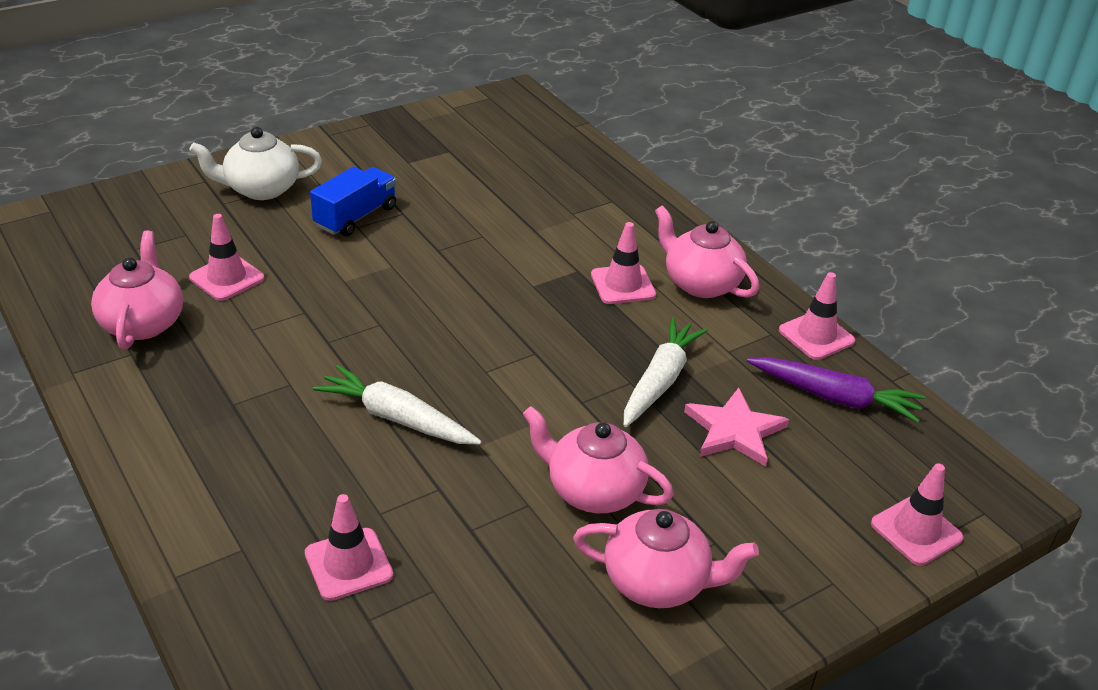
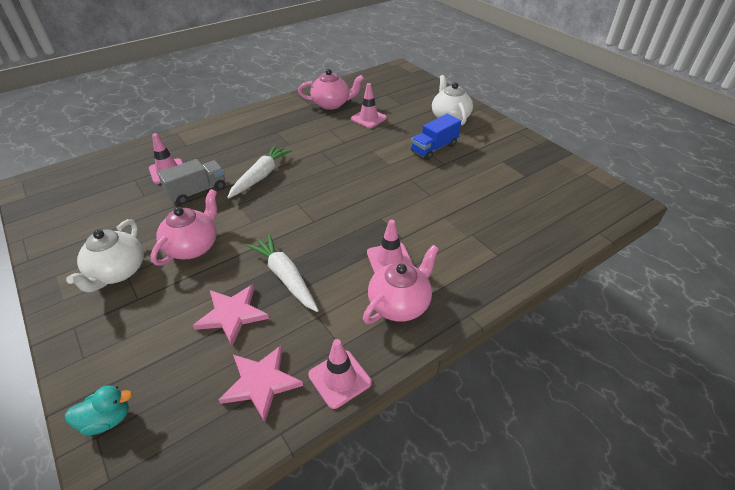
camera: 90 degrees right, 5 degrees up
blue truck [310,166,396,236] -> blue truck turned 105 degrees clockwise [411,114,461,160]
pink teapot [573,509,759,608] -> white teapot [66,219,144,292]
white carrot [624,317,708,427] -> white carrot turned 150 degrees counterclockwise [247,234,319,312]
purple carrot [747,357,925,423] -> pink star [219,345,303,422]
pink traffic cone [871,463,963,566] -> turquoise duck [65,385,132,435]
none -> grey truck [158,159,225,204]

